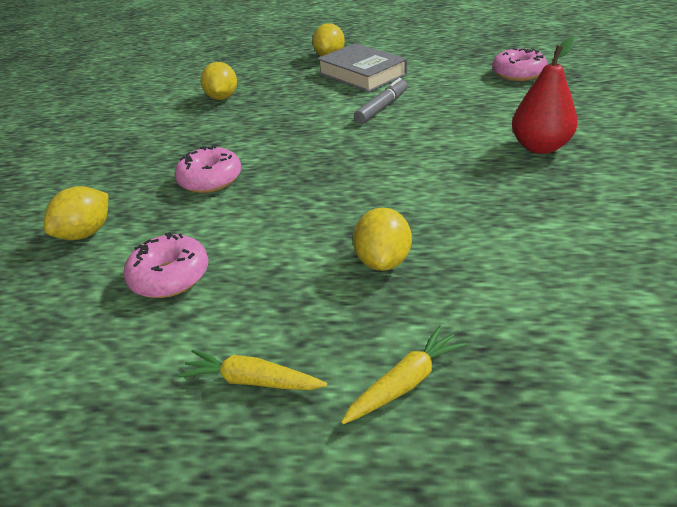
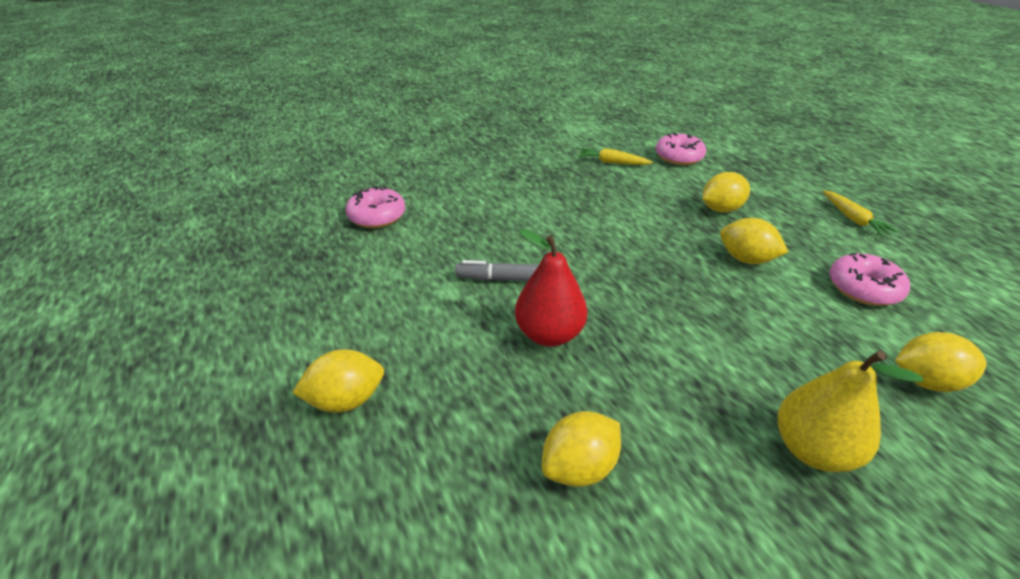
camera: 125 degrees left, 0 degrees up
pink donut [174,145,241,193] -> pink donut moved to [656,133,706,165]
grey book [317,43,407,92] -> none
yellow carrot [341,326,467,424] -> yellow carrot moved to [578,148,653,165]
red pear [512,36,578,154] -> red pear moved to [515,229,587,347]
none -> yellow lemon [720,218,788,264]
none -> yellow pear [778,351,923,472]

